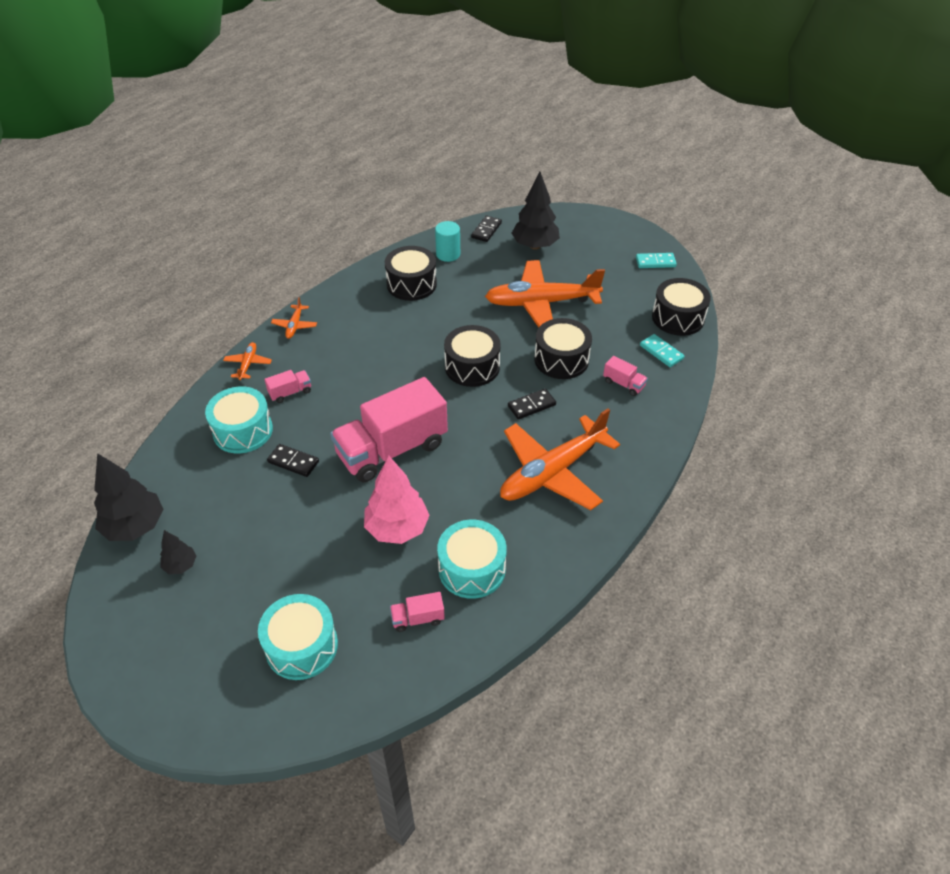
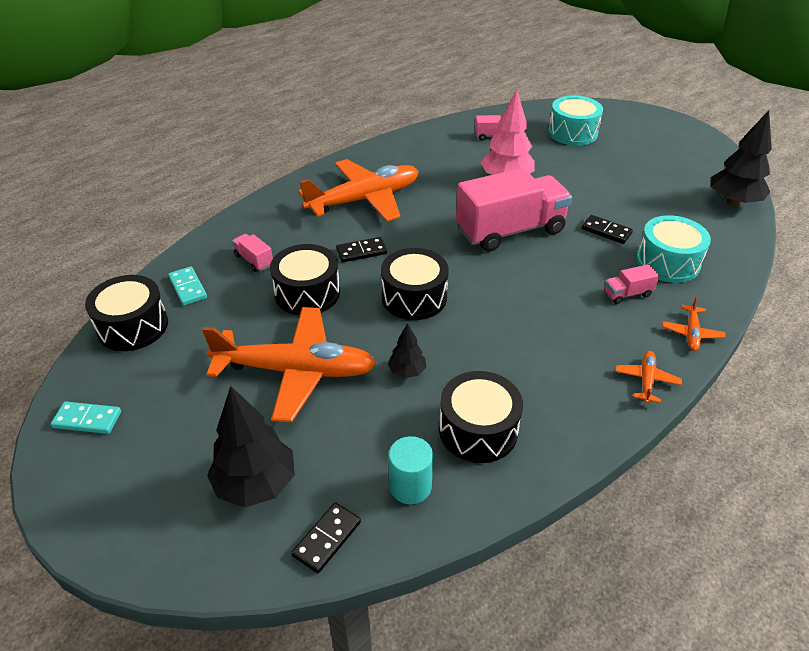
camera: 170 degrees left, 5 degrees down
black tree [160,530,196,574] -> black tree moved to [388,323,426,378]
turquoise drum [437,520,507,599] -> none

